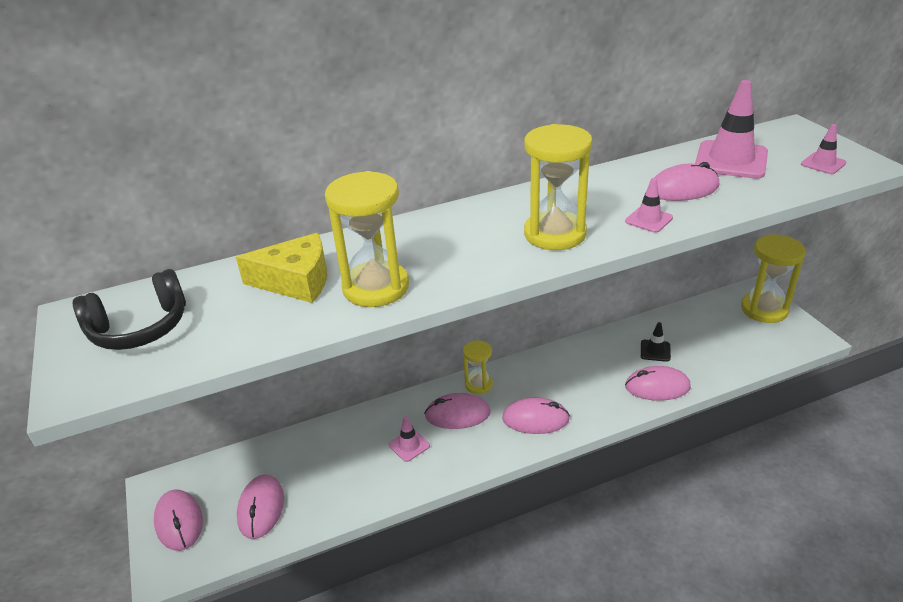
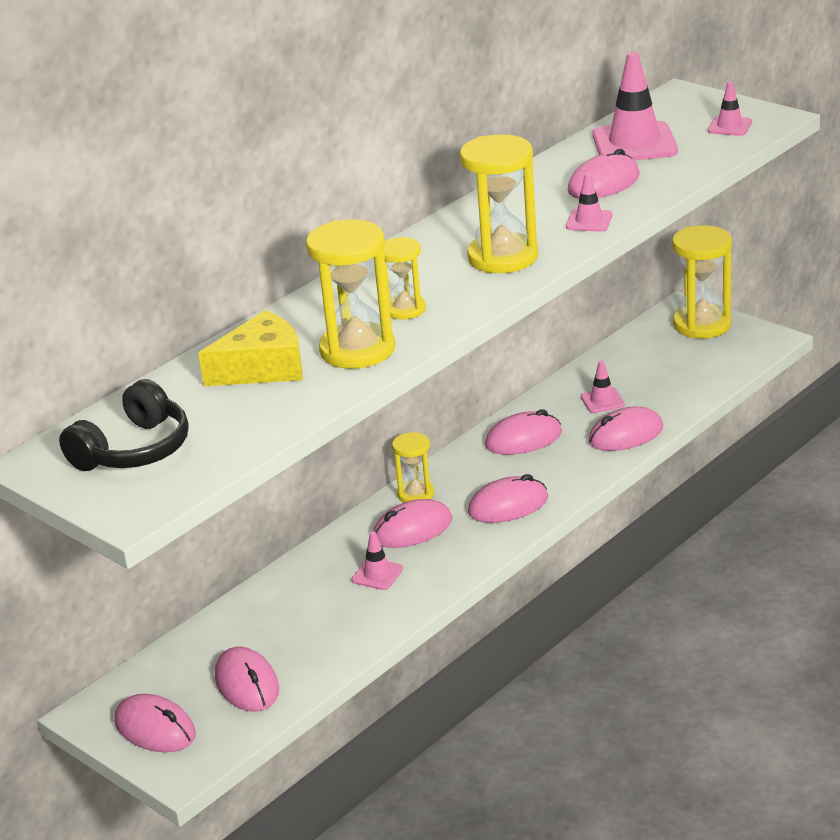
camera: 25 degrees left, 5 degrees down
black traffic cone [641,322,671,362] -> pink traffic cone [581,360,625,413]
none -> yellow hourglass [384,237,426,320]
none -> pink mouse [485,409,562,455]

